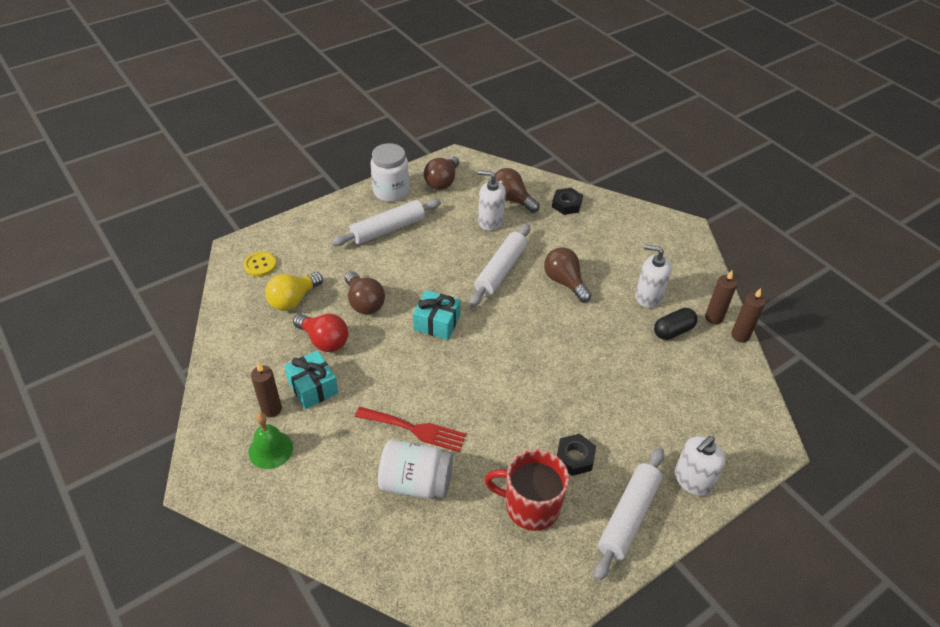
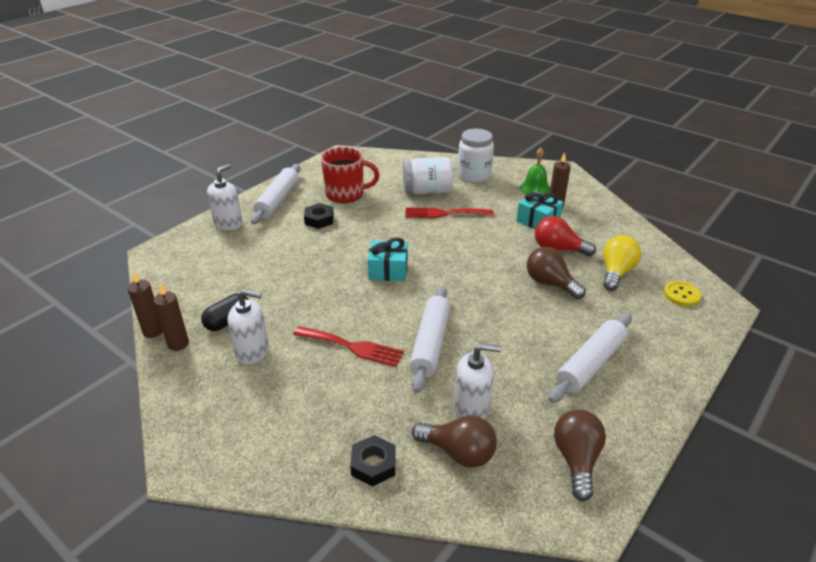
camera: 165 degrees right, 10 degrees down
white jar [371,143,409,202] -> white jar moved to [458,129,494,183]
turquoise gift [413,290,460,340] -> turquoise gift moved to [368,237,408,281]
brown light bulb [544,248,591,302] -> red fork [293,326,404,367]

